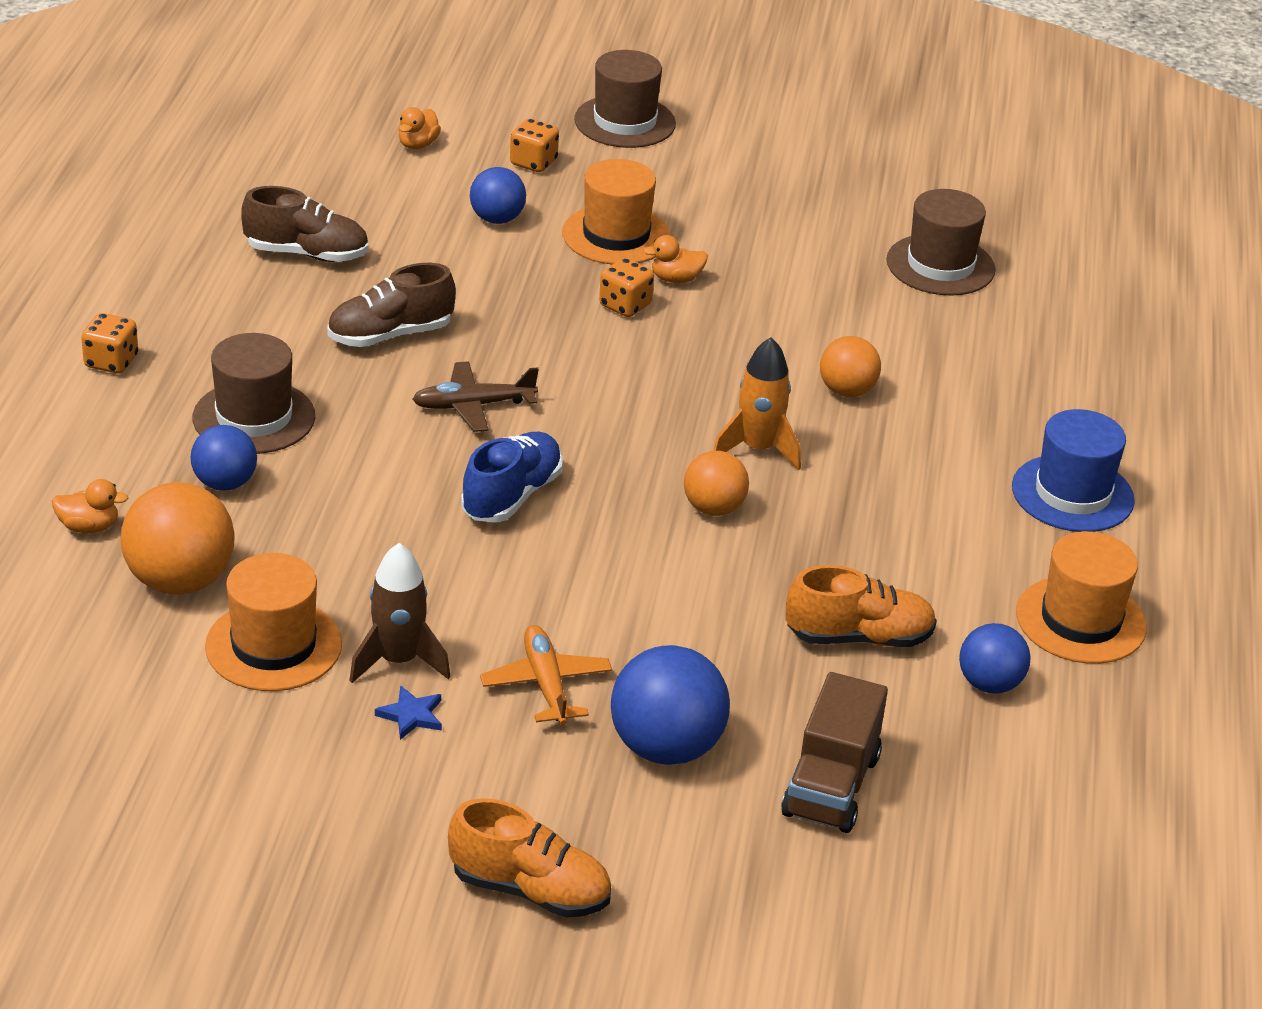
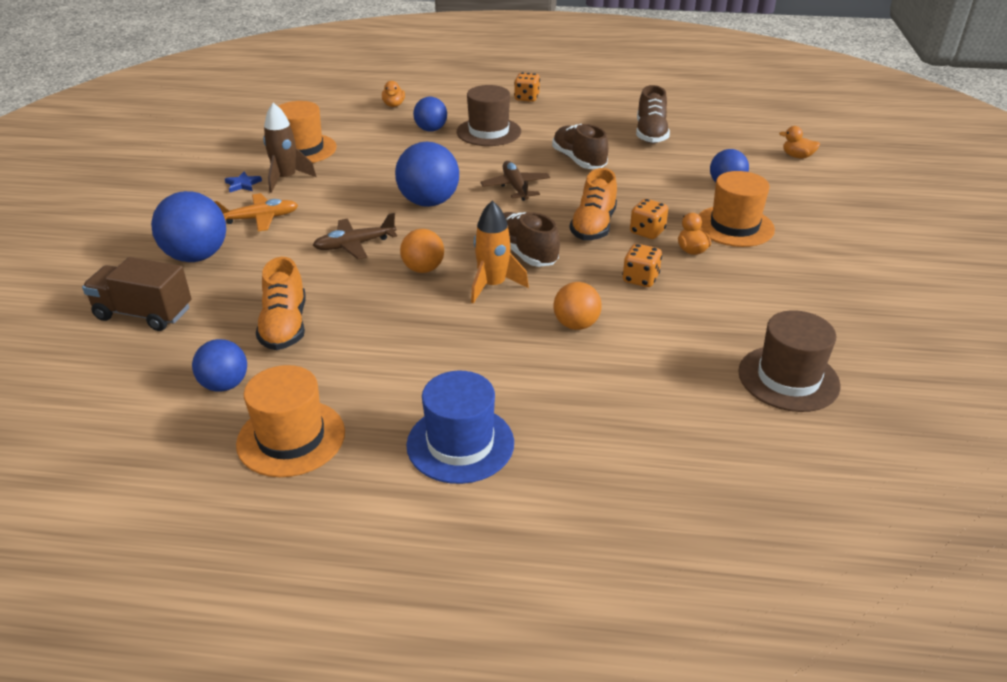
camera: 90 degrees right, 0 degrees up
orange ball [121,482,235,595] -> none
orange shoe [448,798,611,918] -> orange shoe moved to [569,168,617,240]
blue shoe [461,432,563,522] -> blue ball [395,141,459,207]
orange dice [510,119,559,172] -> orange dice moved to [622,244,662,287]
brown hat [574,50,676,148] -> none
none -> brown plane [313,213,397,260]
none -> brown shoe [503,212,560,267]

